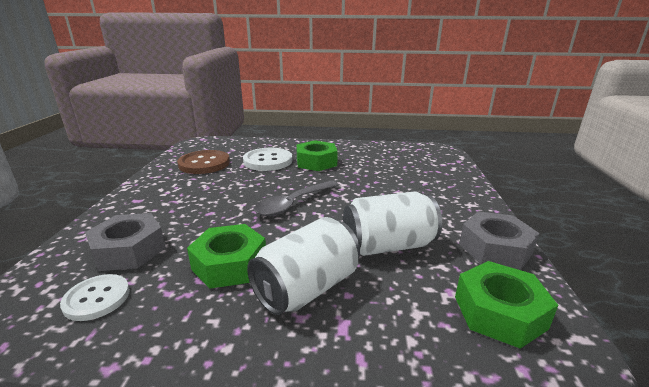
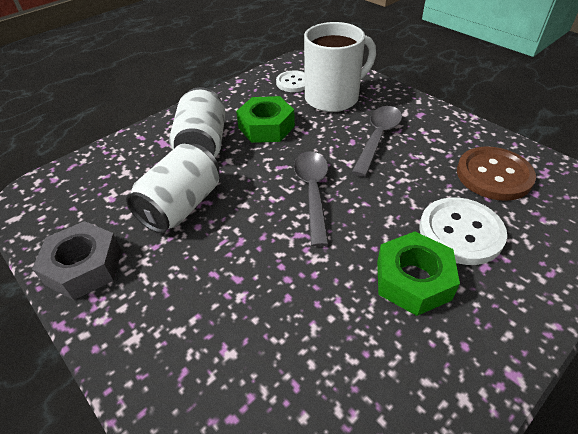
camera: 135 degrees right, 20 degrees up
grey nut [85,213,166,271] -> white mug [304,22,376,112]
green nut [455,261,558,349] -> none
none -> grey spoon [352,106,402,177]

